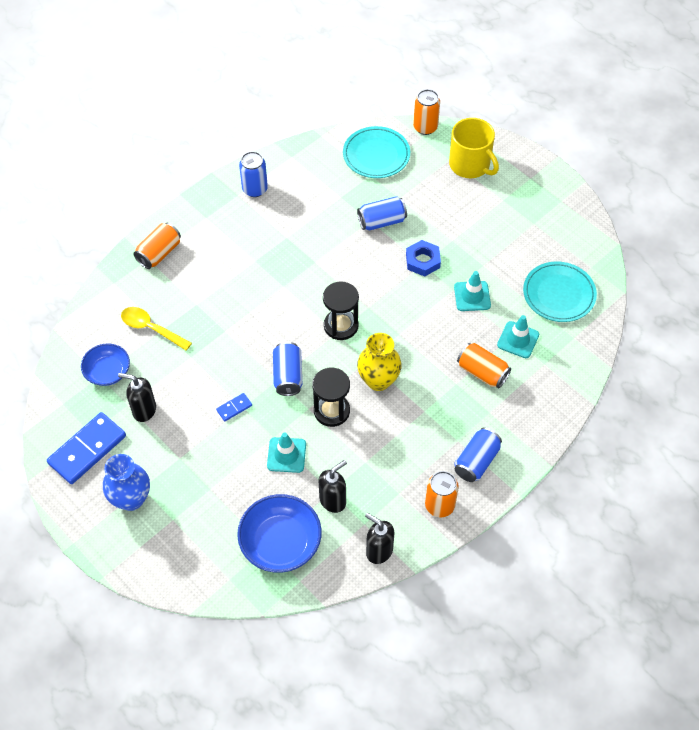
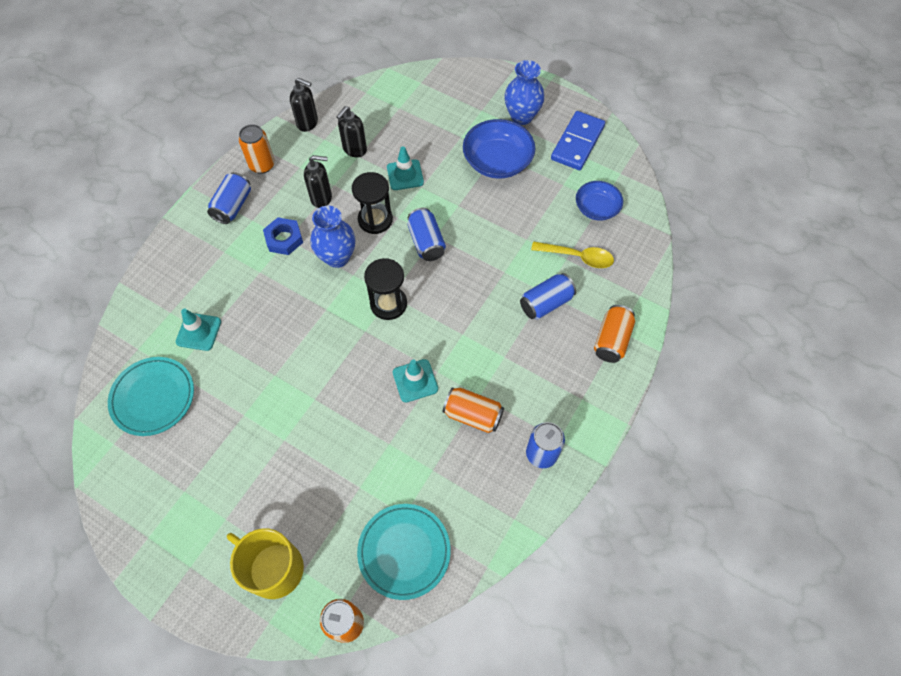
camera: 165 degrees right, 5 degrees up
black soap dispenser [118,373,156,422] -> black soap dispenser moved to [304,155,332,208]
blue domino [216,393,252,421] -> none
blue bowl [237,494,322,573] -> blue bowl moved to [463,119,535,179]
blue can [357,196,407,230] -> blue can moved to [520,273,576,319]
yellow vase [357,333,402,391] -> blue vase [310,206,356,268]
blue nut [406,240,441,276] -> blue nut moved to [263,217,303,255]
turquoise traffic cone [454,271,491,311] -> turquoise traffic cone moved to [393,359,438,403]
orange can [457,343,511,388] -> orange can moved to [443,387,504,433]

